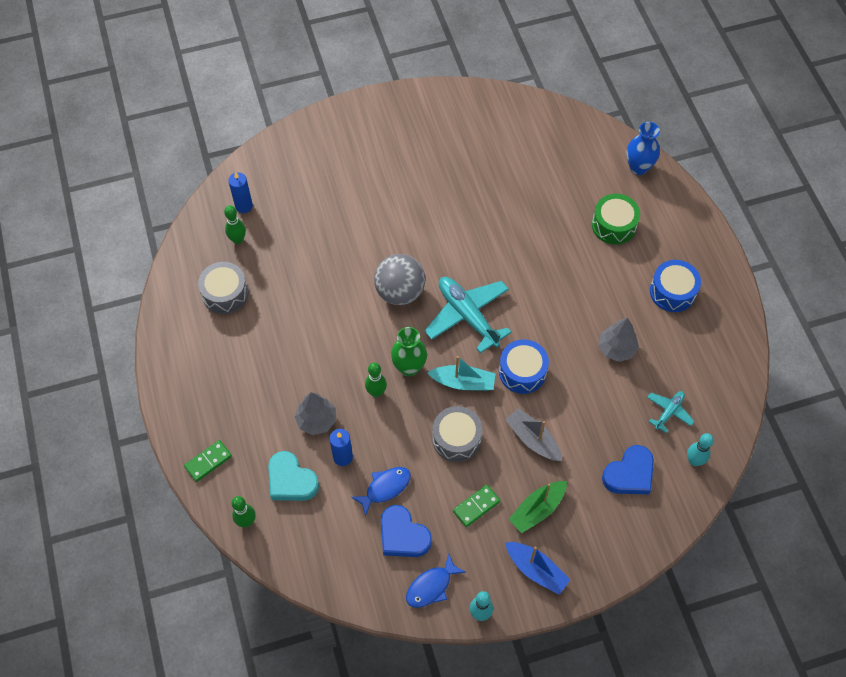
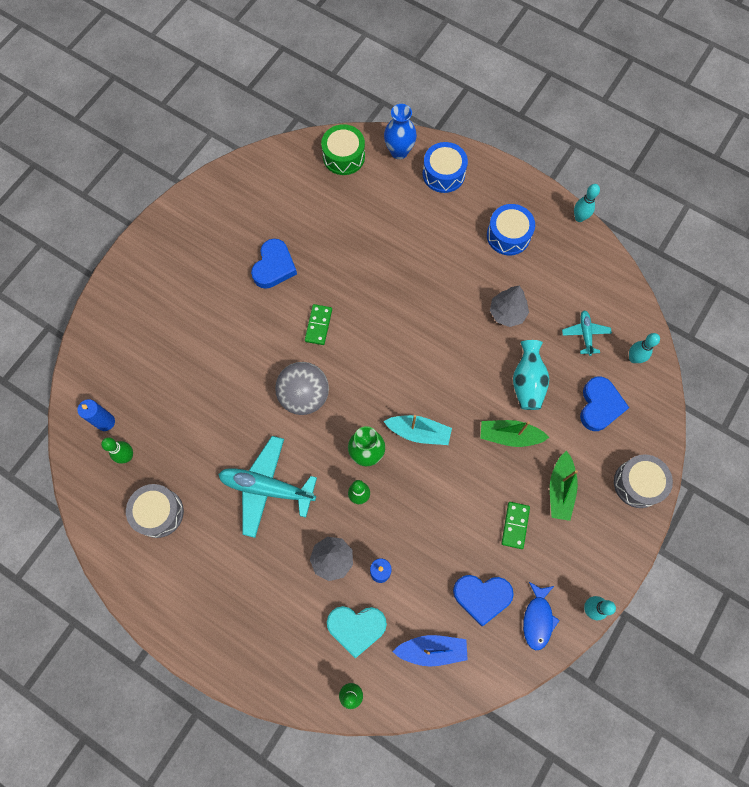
camera: 40 degrees left, 10 degrees up
green domino [184,440,232,482] -> green domino moved to [305,304,332,345]
blue fish [351,467,411,517] -> none
turquoise plane [424,277,511,353] -> turquoise plane moved to [218,436,317,538]
turquoise boat [427,356,495,391] -> turquoise boat turned 45 degrees clockwise [383,415,452,445]
grey drum [432,406,482,462] -> grey drum moved to [614,455,673,508]
blue drum [499,339,549,394] -> blue drum moved to [422,142,468,193]
grey boat [505,408,562,461] -> green boat [480,420,549,447]
blue boat [505,542,570,595] -> blue boat moved to [393,635,468,667]
green drum [592,194,640,245] -> green drum moved to [321,124,365,175]
none -> blue heart [251,239,297,289]
none -> turquoise vase [513,340,549,410]
none -> turquoise bowling pin [574,184,600,222]

